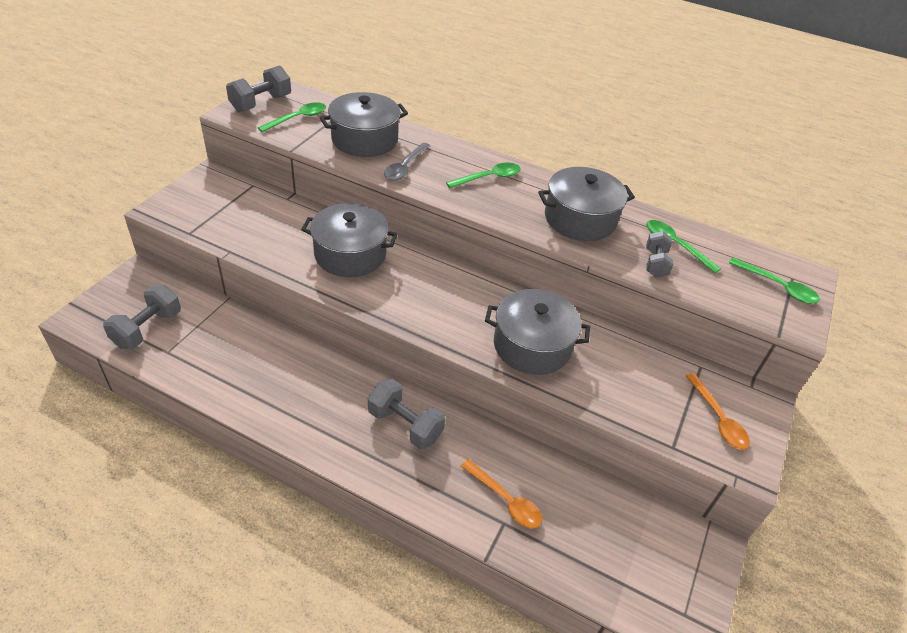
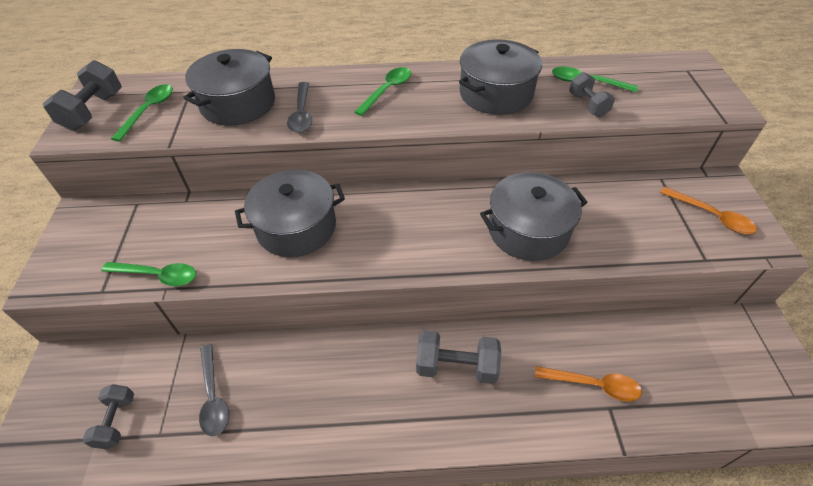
camera: 25 degrees left, 5 degrees up
grey dumbbell [103,285,181,349] -> grey dumbbell [82,384,134,449], size x0.65
green spoon [729,258,820,304] -> green spoon moved to [102,262,196,286]
none -> grey spoon [199,344,229,436]

